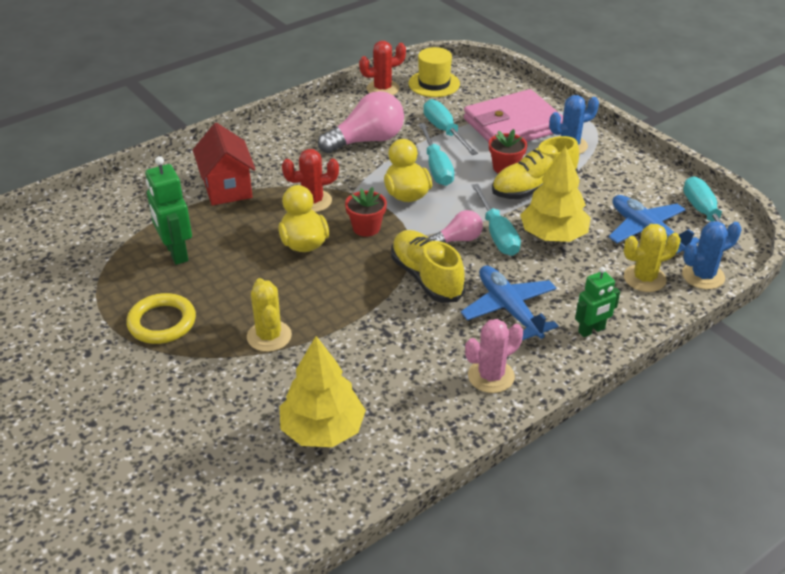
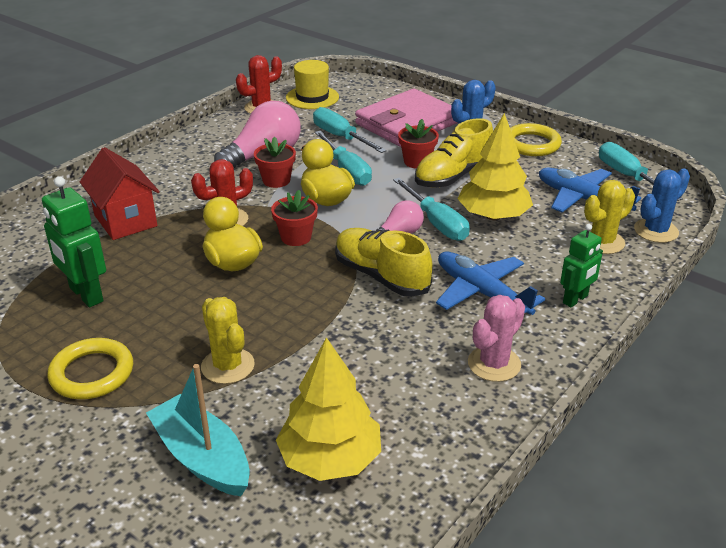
camera: 15 degrees left, 5 degrees down
none -> turquoise boat [146,364,250,496]
none -> red flower pot [254,137,296,188]
none -> yellow ring [510,123,562,156]

